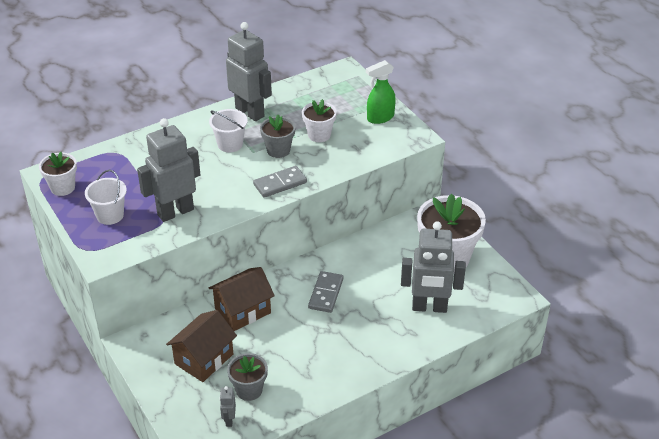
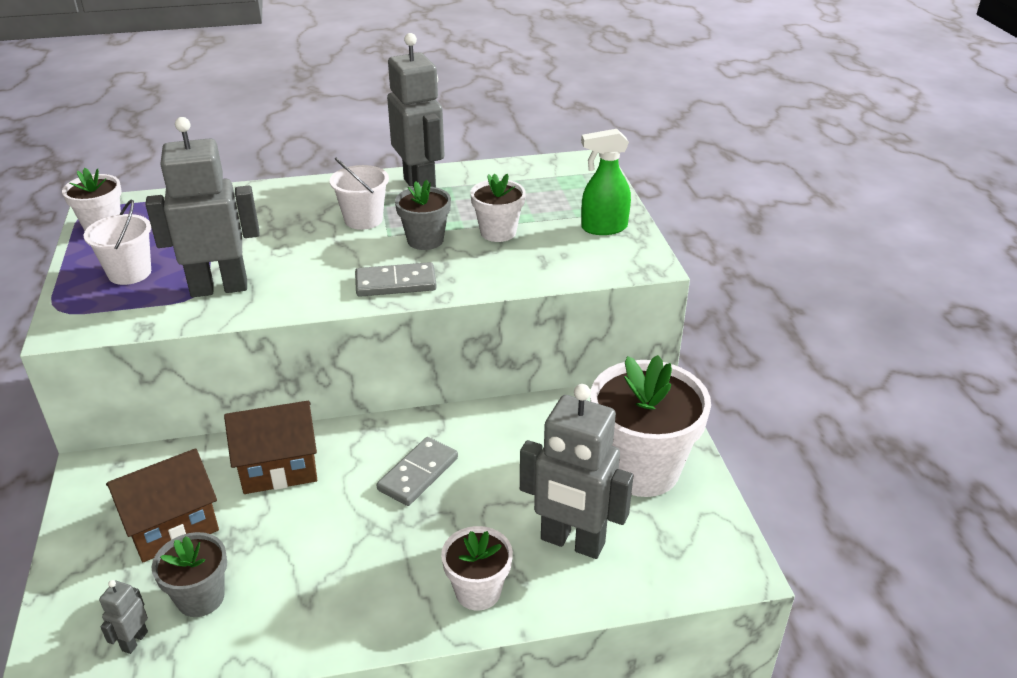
camera: 20 degrees right, 5 degrees down
none -> white flower pot [441,526,513,611]

